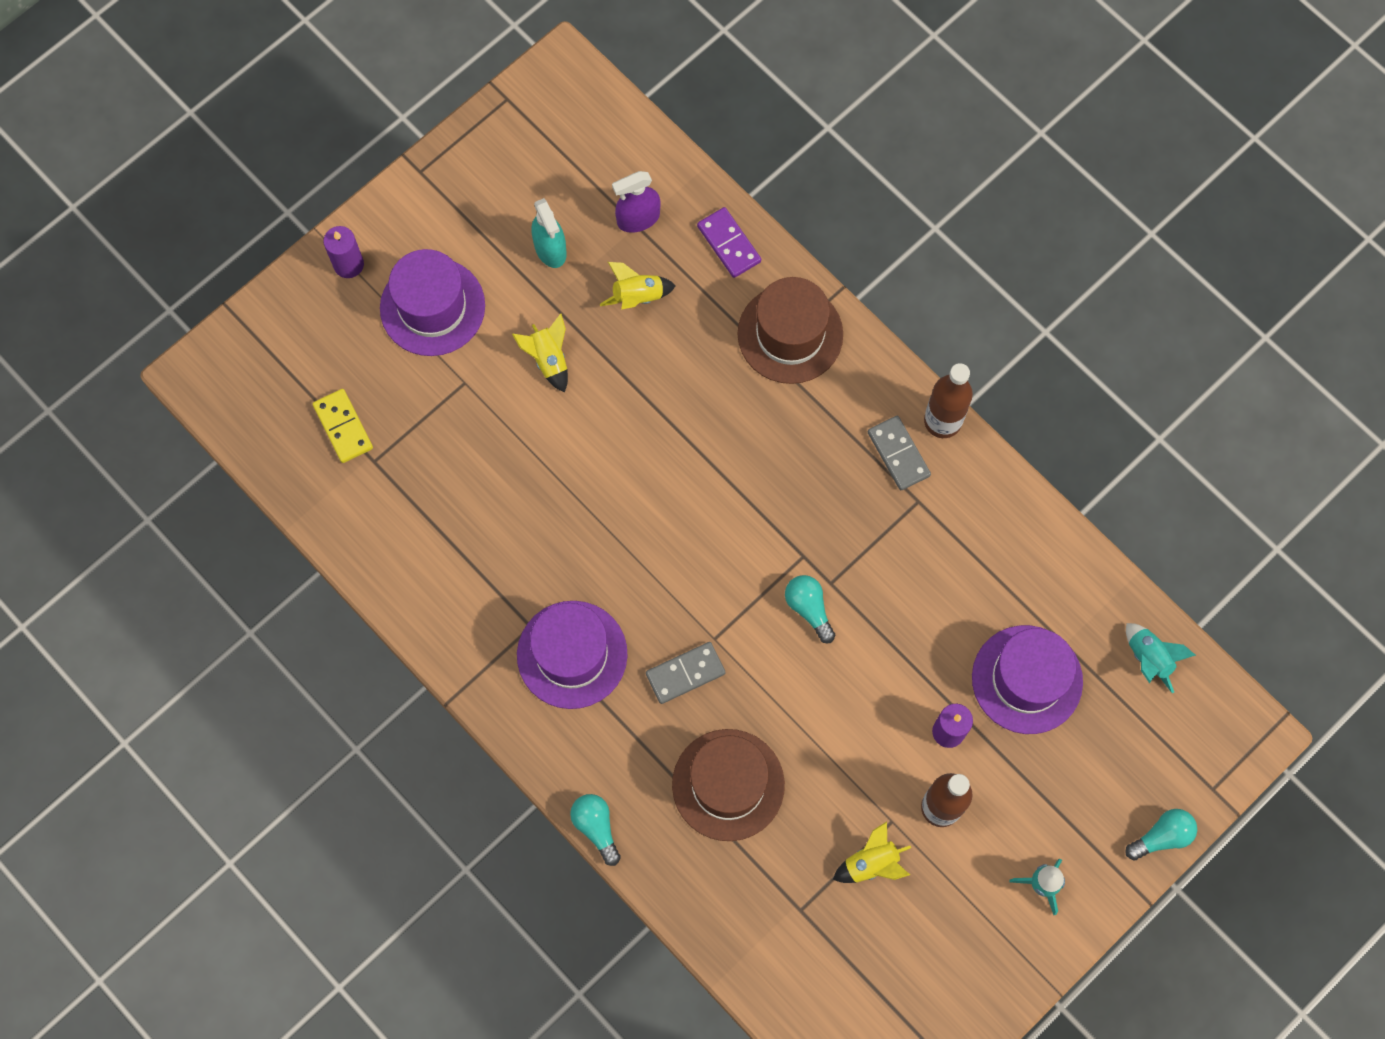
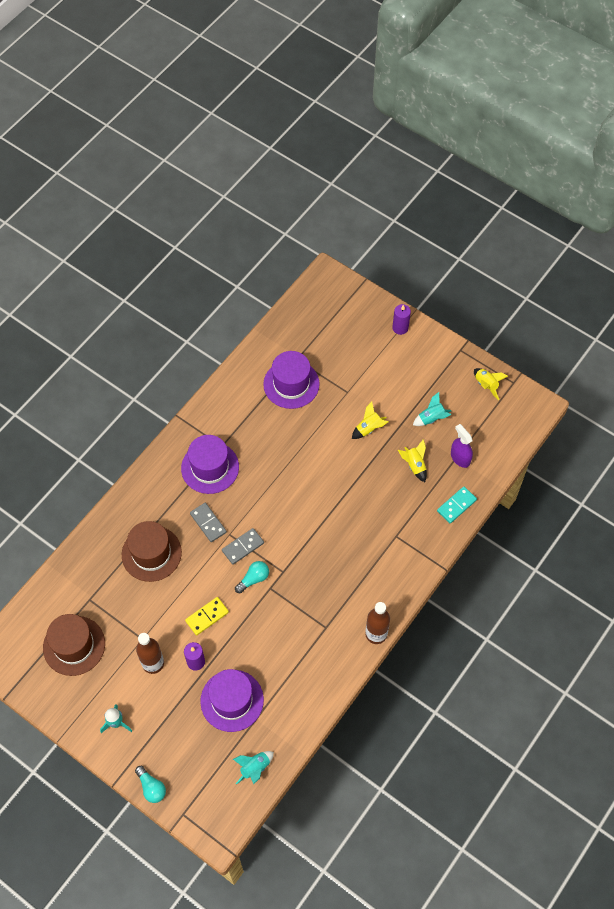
camera: 80 degrees right, 10 degrees down
yellow domino [313,389,373,463] -> yellow domino moved to [185,597,229,635]
purple hat [380,249,485,356] -> purple hat moved to [263,351,320,409]
turquoise spray bottle [532,198,567,268] -> turquoise rocket [413,392,451,426]
turquoise light bulb [570,794,621,866] -> none
purple domino [697,207,761,278] -> turquoise domino [437,486,477,523]
brown hat [738,277,843,384] -> brown hat moved to [43,614,105,676]
yellow rocket [833,822,911,883] -> yellow rocket moved to [474,368,508,400]
grey domino [868,416,931,490] -> grey domino moved to [222,528,264,565]

